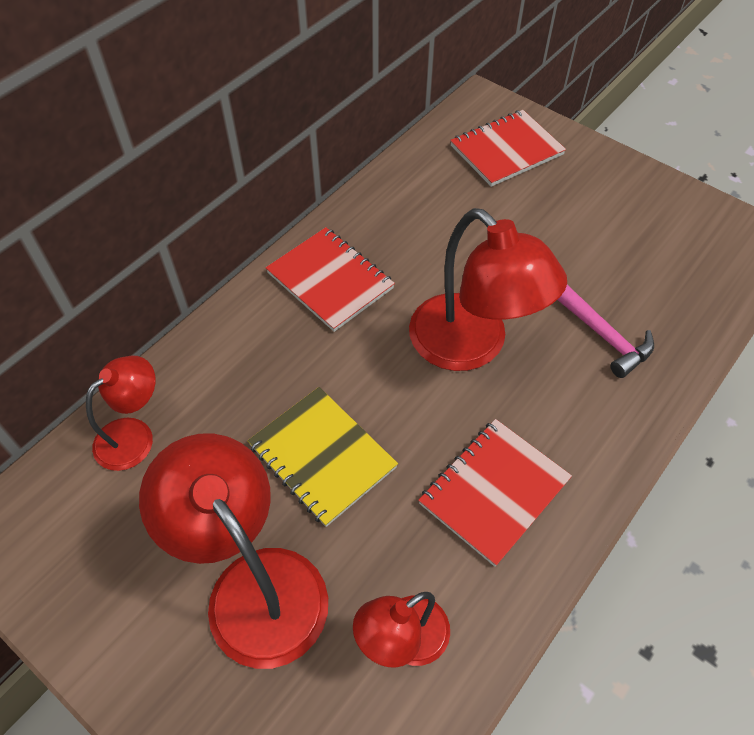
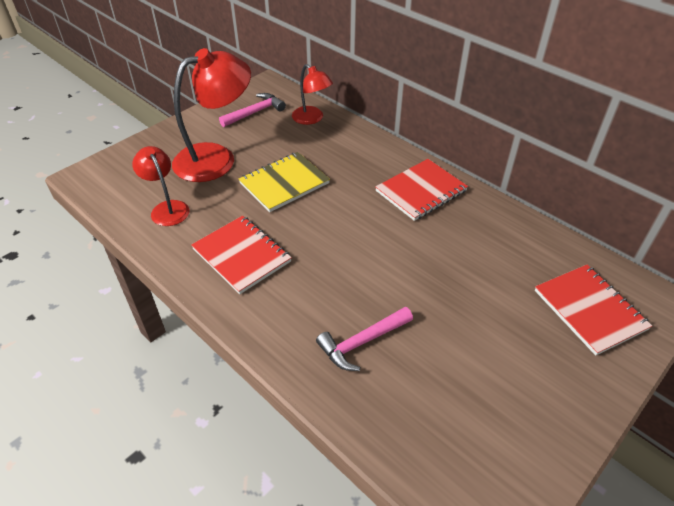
camera: 95 degrees right, 10 degrees down
red lamp [409,208,567,371] -> none
none -> pink hammer [219,93,286,127]

